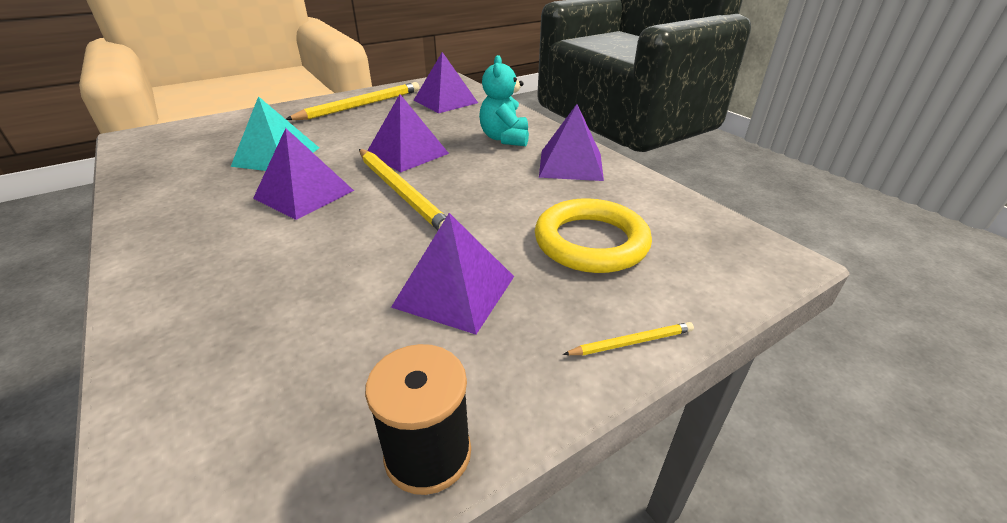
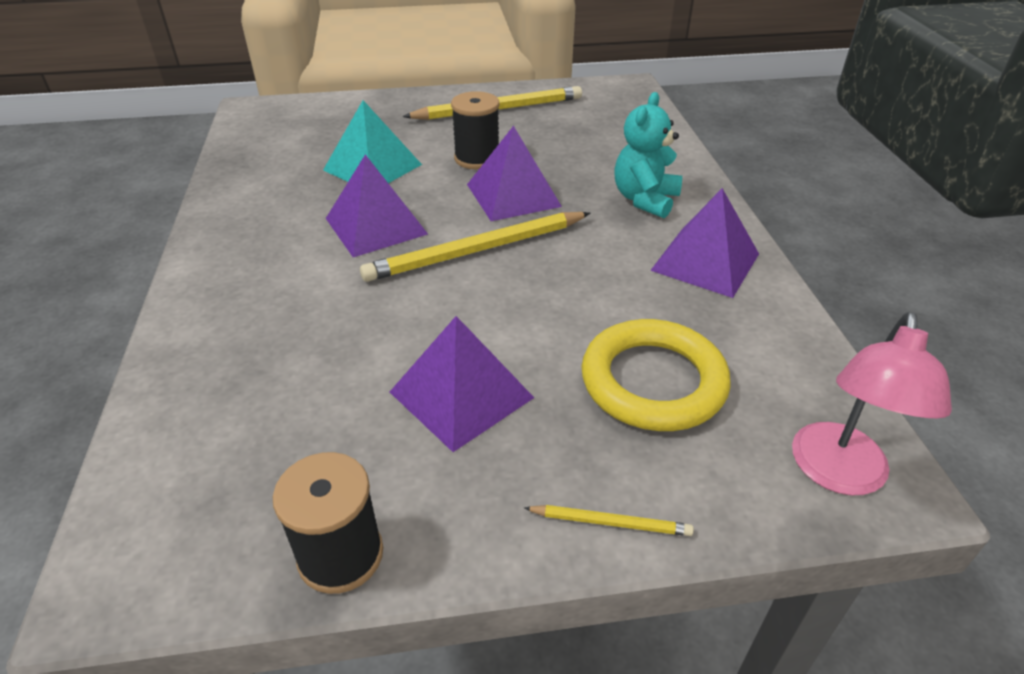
camera: 25 degrees right, 5 degrees up
yellow pencil [359,149,447,230] -> yellow pencil turned 75 degrees clockwise [360,212,590,282]
purple pyramid [413,52,478,113] -> none
none -> black spool [451,91,499,169]
none -> pink lamp [792,312,952,496]

